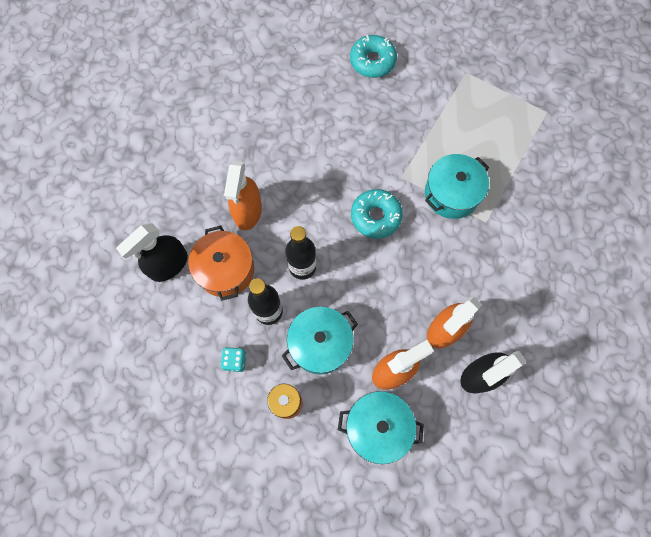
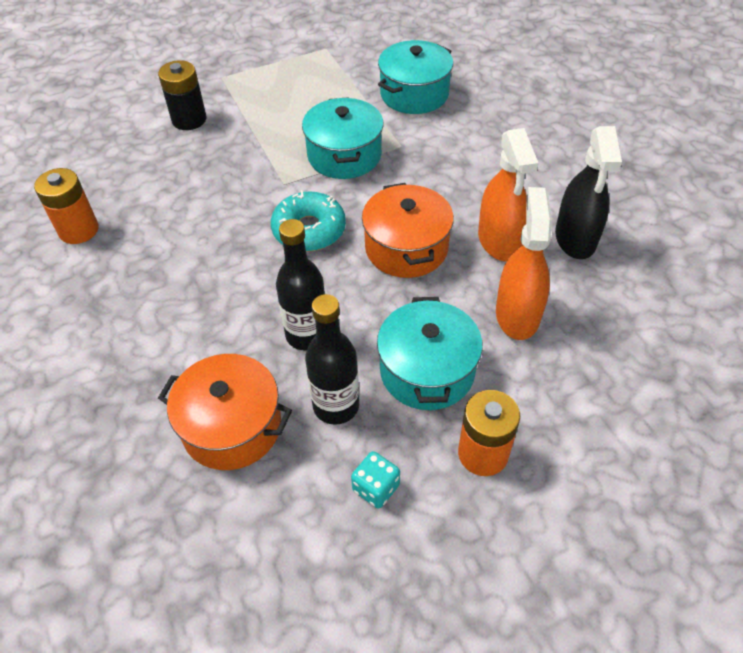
camera: 55 degrees left, 20 degrees down
black spray bottle [116,223,188,282] -> none
orange spray bottle [224,161,262,230] -> none
turquoise pot [338,391,424,464] -> turquoise pot moved to [378,40,453,114]
turquoise donut [350,35,397,78] -> none
none -> orange battery [34,168,99,244]
none -> black battery [158,60,206,130]
none -> orange pot [362,183,454,278]

